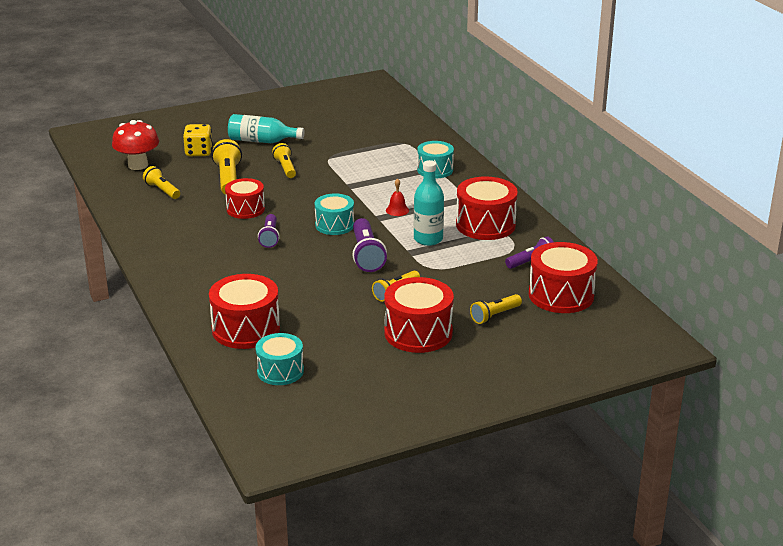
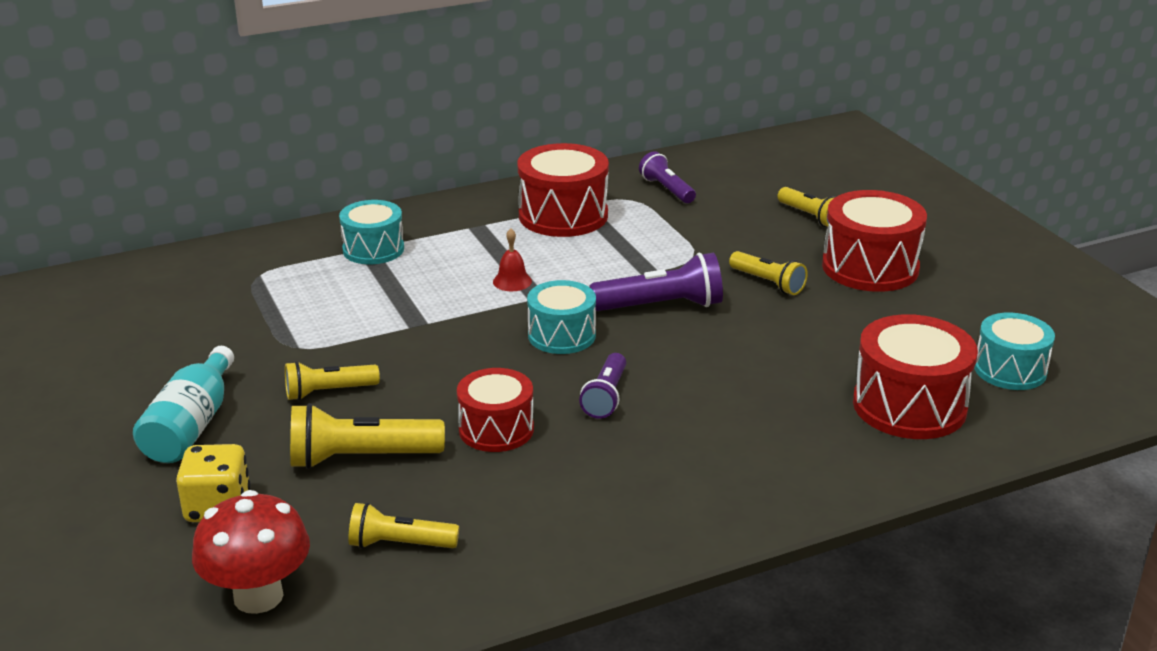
camera: 90 degrees left, 0 degrees up
yellow flashlight [143,166,180,199] -> yellow flashlight turned 45 degrees clockwise [348,502,459,548]
purple flashlight [258,214,280,248] -> purple flashlight turned 105 degrees clockwise [579,353,626,419]
turquoise bottle [414,160,444,246] -> none
red drum [529,242,598,313] -> none

